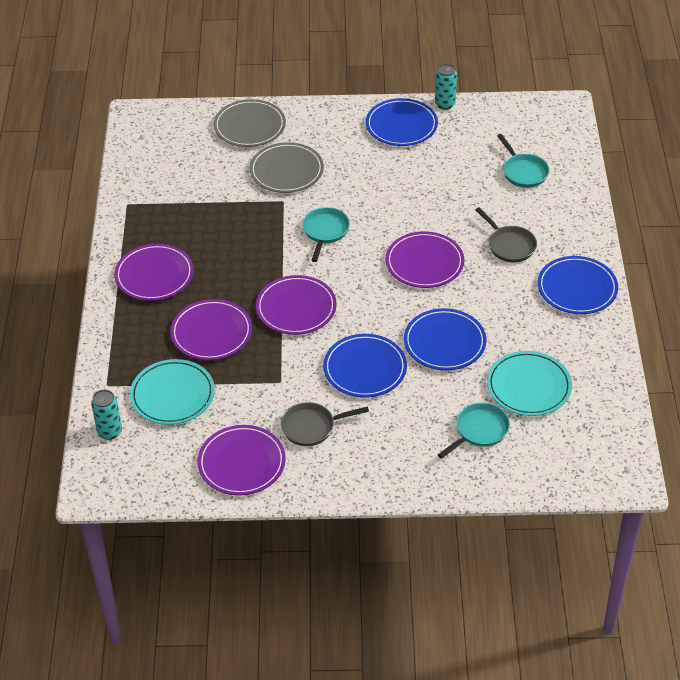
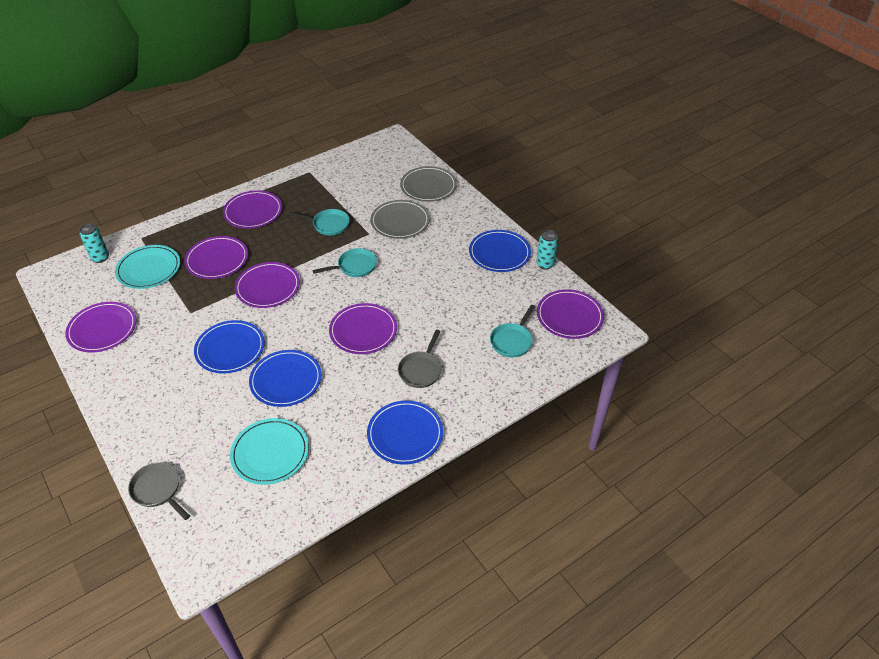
camera: 55 degrees right, 0 degrees up
grey pan [281,402,369,446] -> grey pan moved to [128,462,190,520]
turquoise pan [438,403,510,459] -> turquoise pan moved to [289,209,350,235]
none -> purple plate [537,289,604,339]

